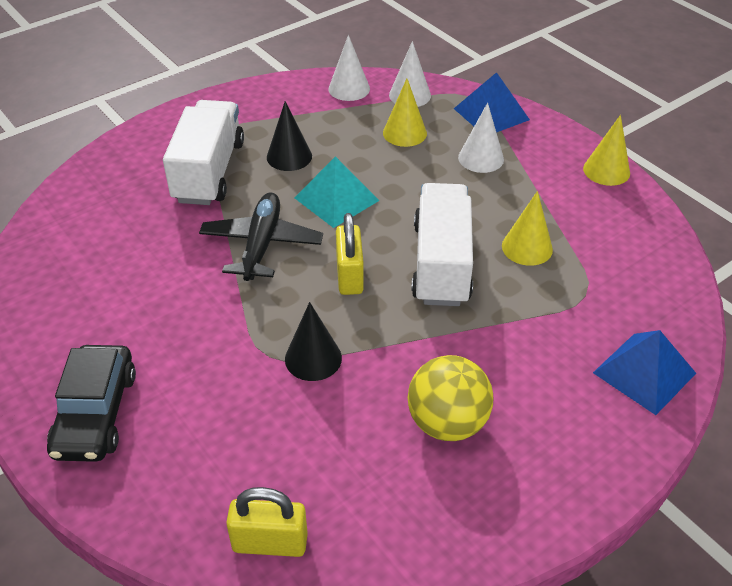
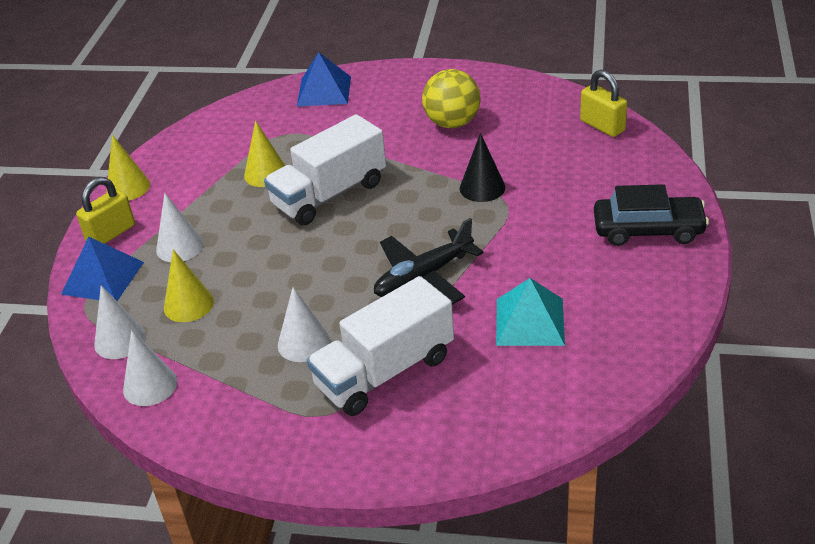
camera: 130 degrees left, 5 degrees down
black car [47,345,136,462] -> black car turned 45 degrees clockwise [594,184,709,246]
black cone [267,101,312,171] -> white cone [278,287,330,362]
turquoise pyramid [294,156,380,228] -> turquoise pyramid moved to [496,278,565,346]
yellow padlock [336,213,364,295] -> yellow padlock moved to [76,177,135,244]

